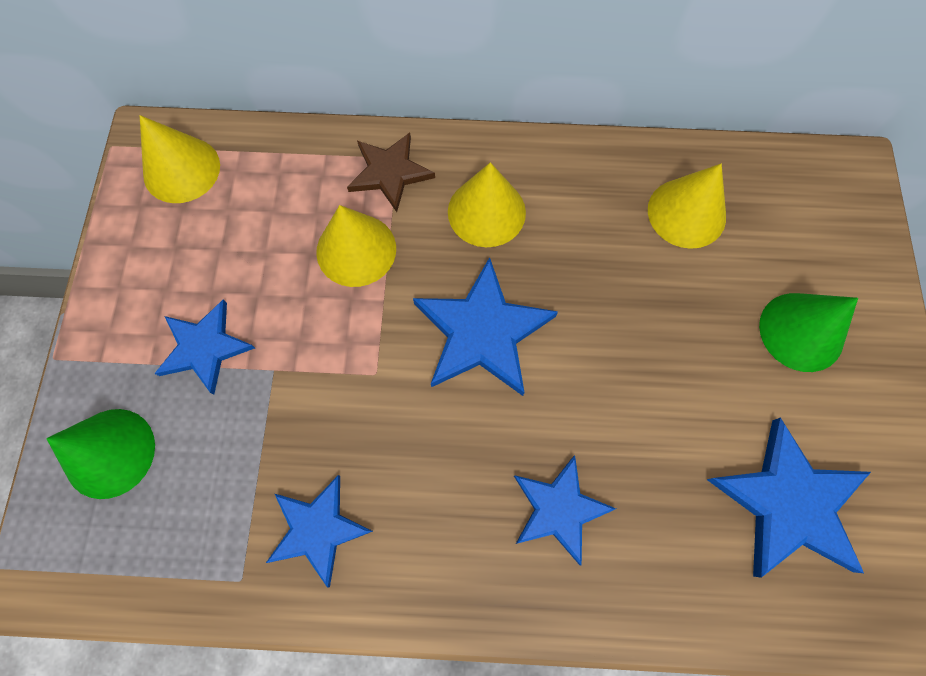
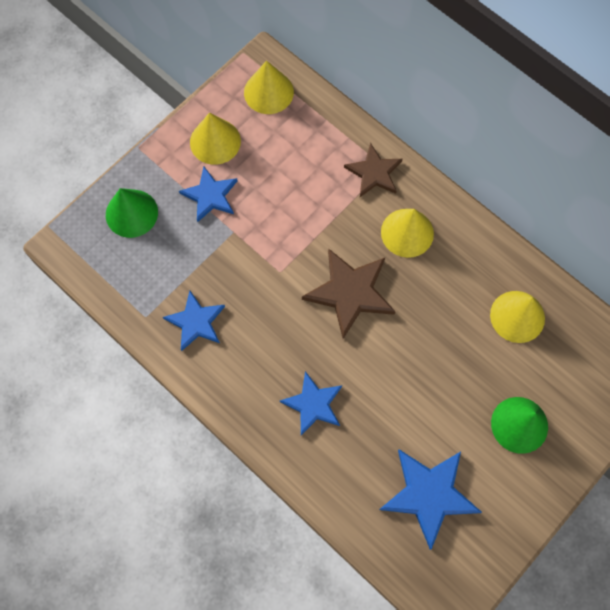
camera: 40 degrees right, 0 degrees up
yellow cone [316,205,396,287] -> yellow cone moved to [190,113,241,165]
blue star [413,257,558,396] -> brown star [302,248,396,339]

